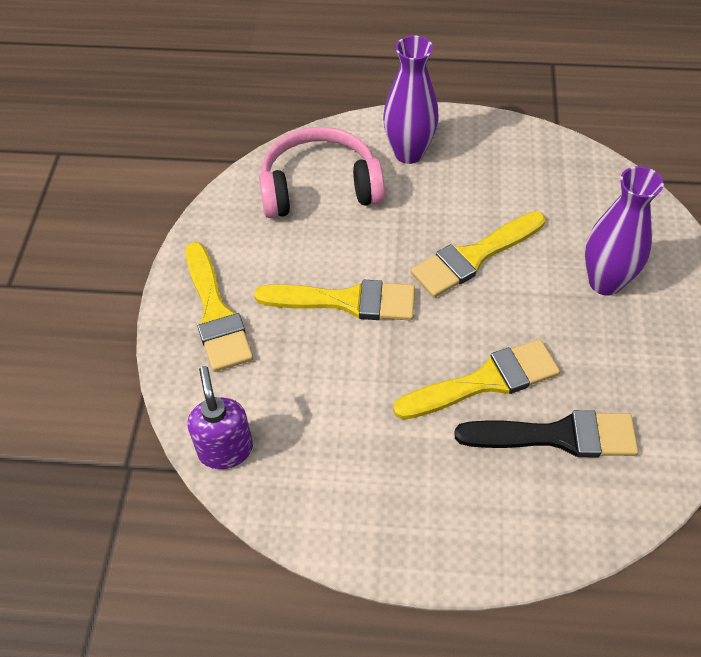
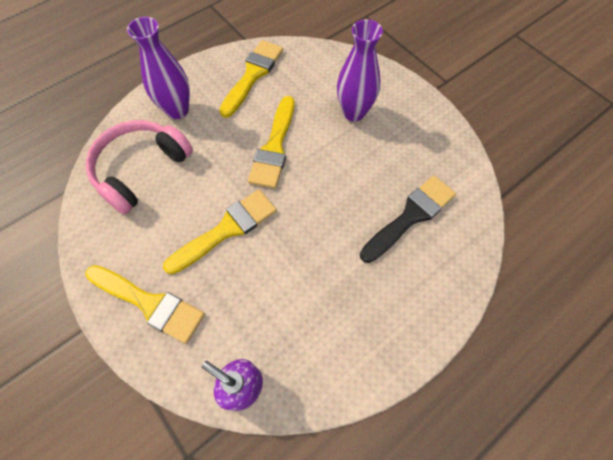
camera: 45 degrees left, 10 degrees up
yellow brush [393,339,560,419] -> yellow brush moved to [219,40,283,118]

